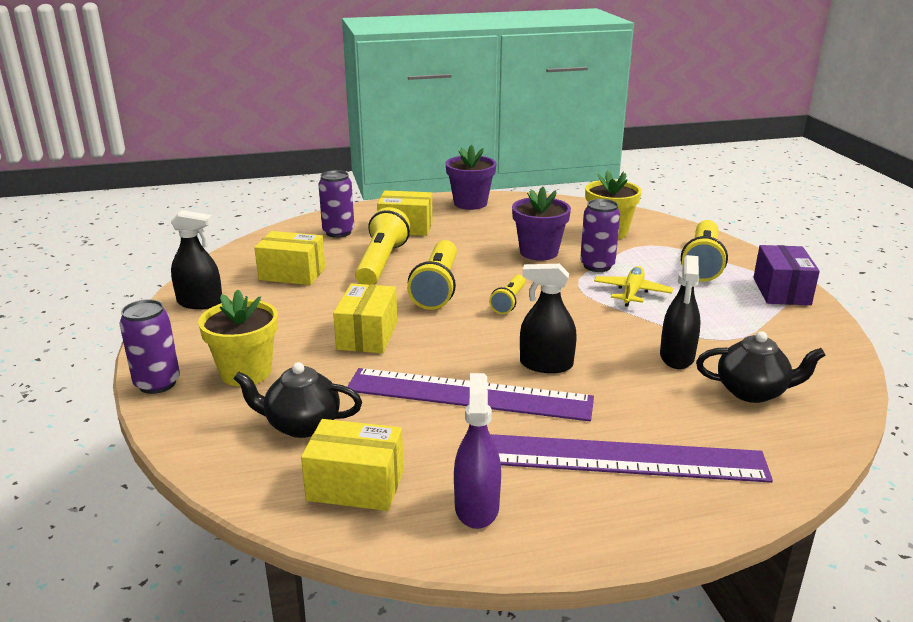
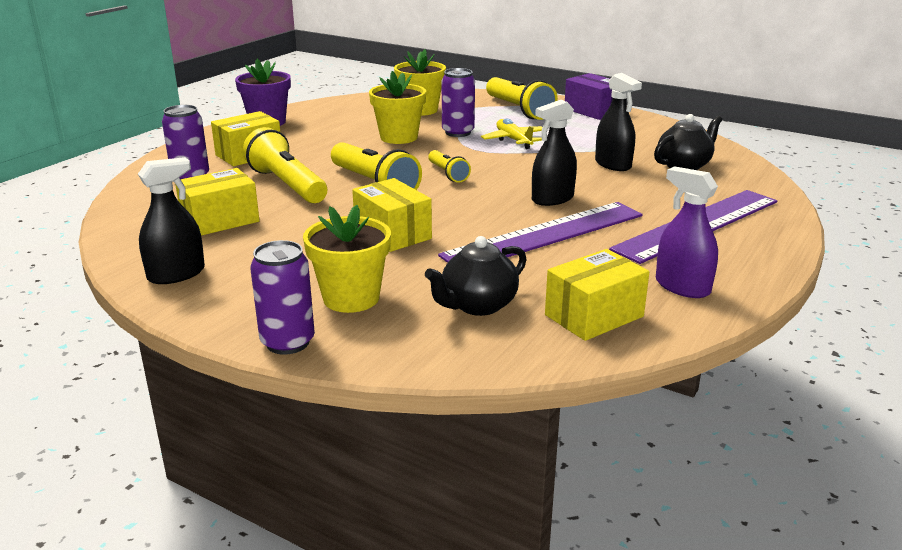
camera: 45 degrees left, 0 degrees up
purple flower pot [512,187,571,261] -> yellow flower pot [369,71,426,144]

